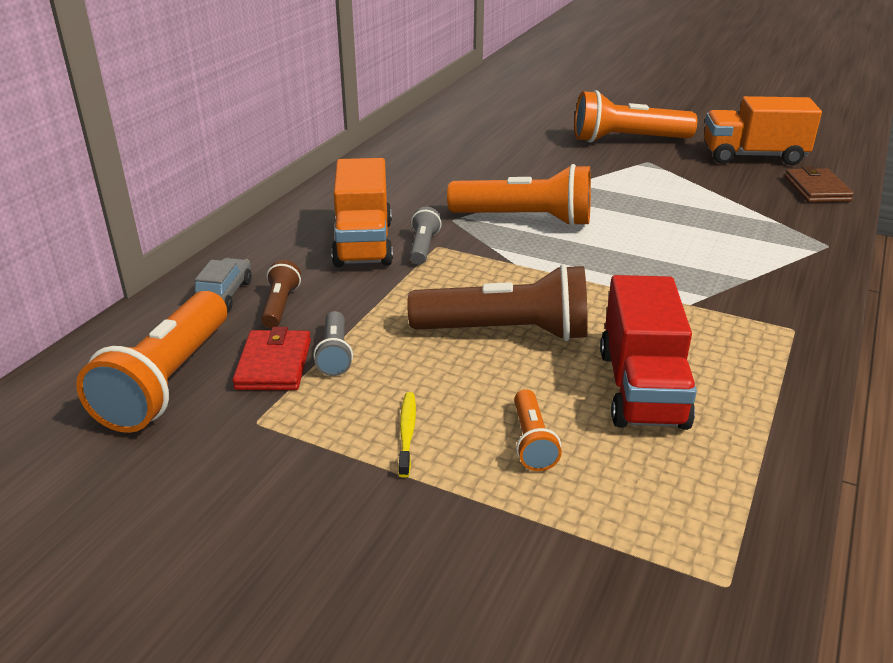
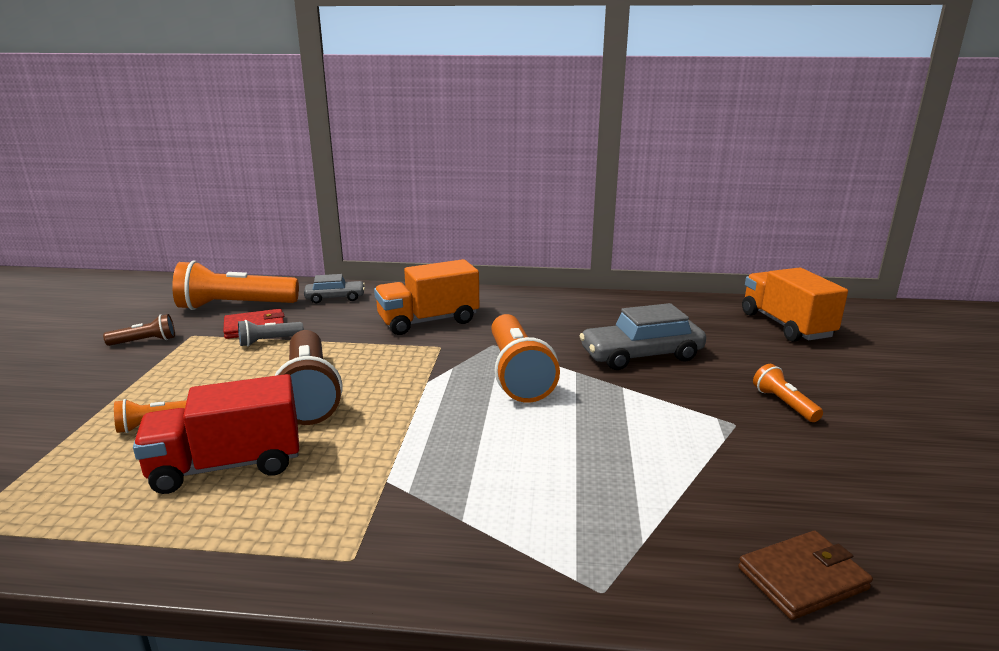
camera: 70 degrees right, 10 degrees down
brown flashlight [261,260,301,328] -> brown flashlight moved to [103,314,175,346]
yellow toothbrush [398,392,416,477] -> none
grey flashlight [410,207,442,265] -> none
orange flashlight [574,90,697,143] -> orange flashlight [753,364,823,422], size x0.48
orange truck [704,96,822,165] -> orange truck moved to [742,268,848,342]
none -> grey car [579,303,706,370]

